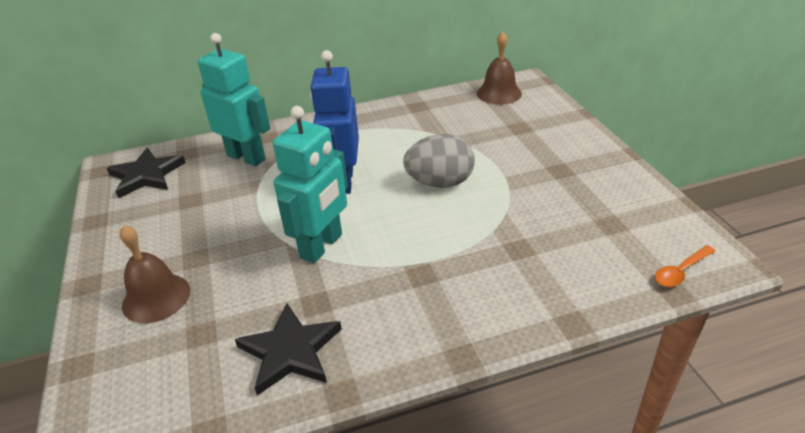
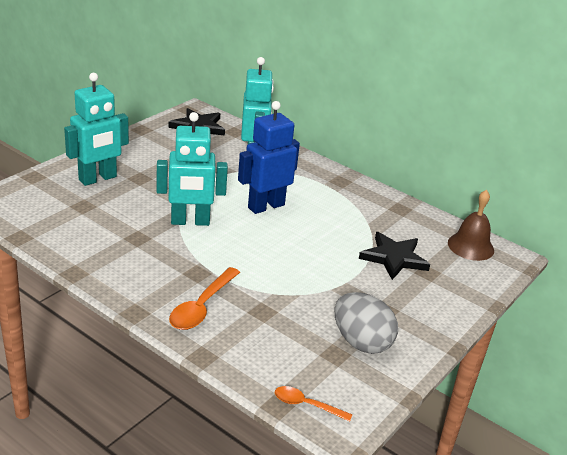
camera: 50 degrees right, 5 degrees down
brown bell [120,225,190,323] -> turquoise robot [64,73,129,186]
black star [235,303,342,396] -> black star moved to [359,232,430,280]
grey egg [403,134,475,188] -> grey egg moved to [335,292,398,354]
none -> orange spoon [169,267,240,330]

